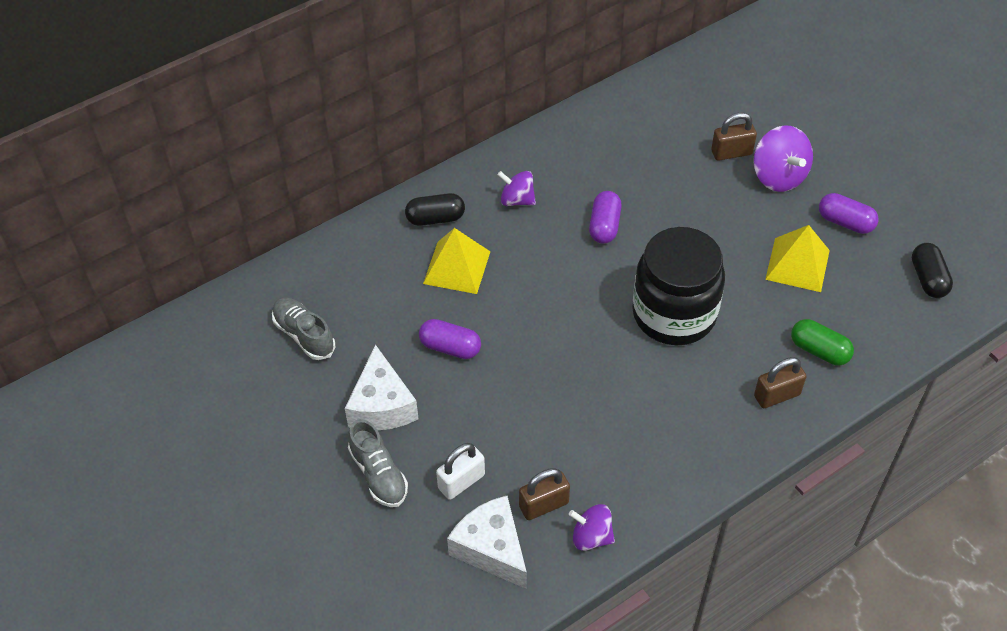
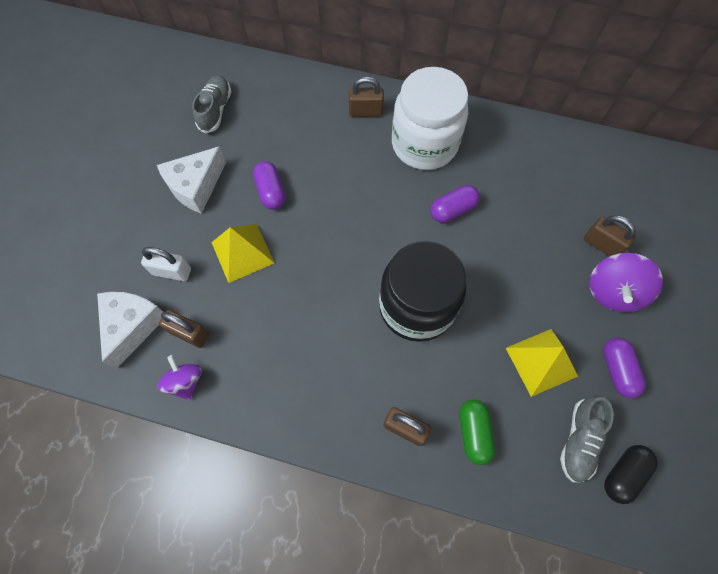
camera: 50 degrees right, 15 degrees up
grey shoe [348,419,408,507] -> grey shoe moved to [560,396,614,482]
black capsule [405,193,465,226] -> brown padlock [349,76,384,117]
yellow pyramid [423,228,490,294] -> yellow pyramid moved to [211,224,275,283]
purple spinning top [497,171,536,206] -> white jar [392,67,468,170]

